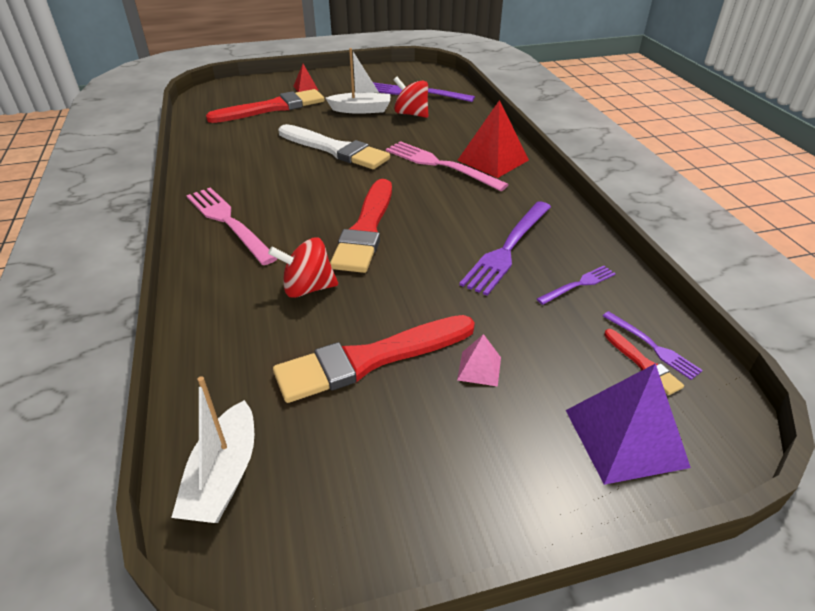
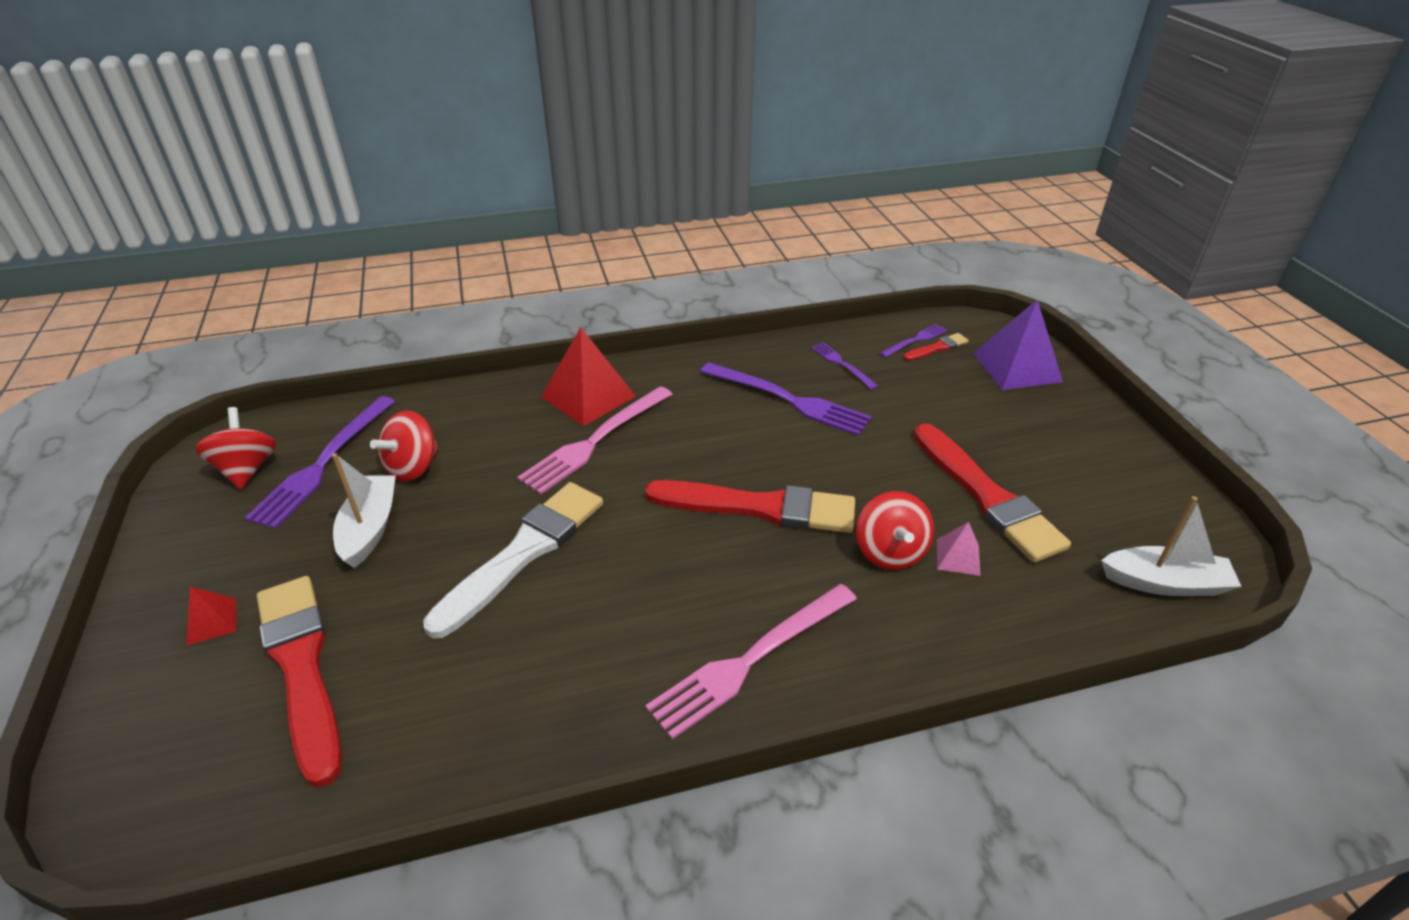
camera: 90 degrees left, 0 degrees up
pink pyramid [457,334,501,386] -> pink pyramid moved to [937,522,980,576]
none -> red spinning top [195,407,276,489]

